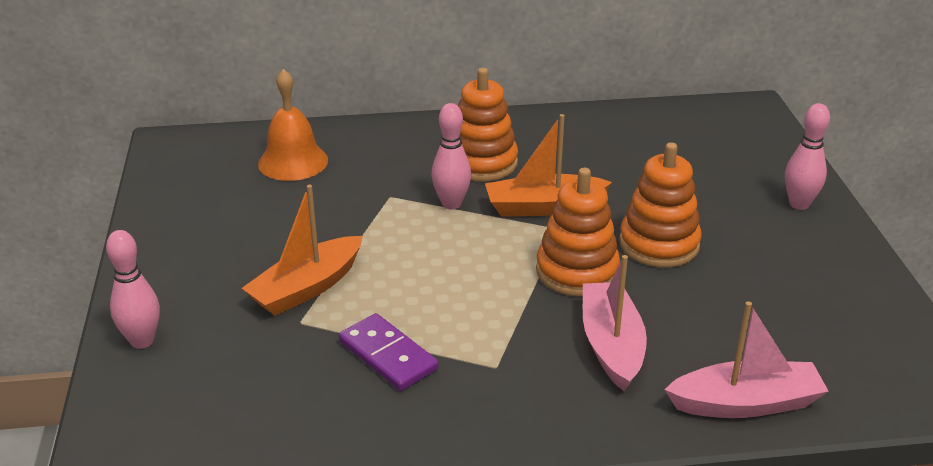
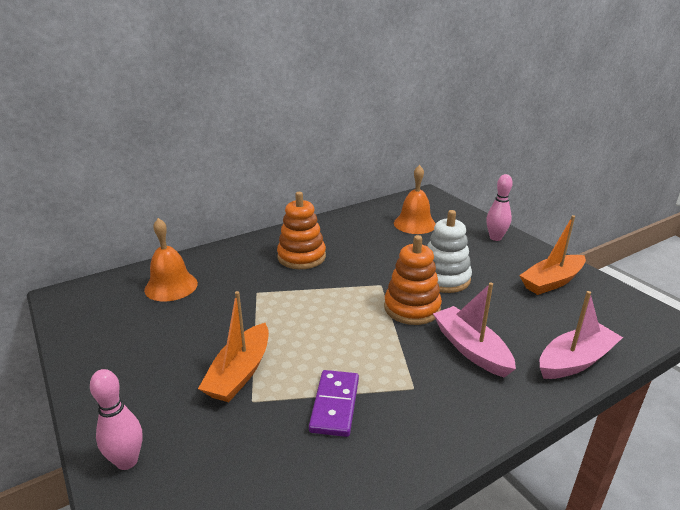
camera: 25 degrees left, 5 degrees down
purple domino [339,313,439,391] -> purple domino turned 75 degrees clockwise [309,370,359,437]
pink bowling pin [431,103,471,210] -> none
orange boat [485,114,612,217] -> orange boat moved to [519,215,586,295]
orange stacking toy [619,142,702,267] -> white stacking toy [427,210,472,293]
none -> orange bell [394,165,436,234]

